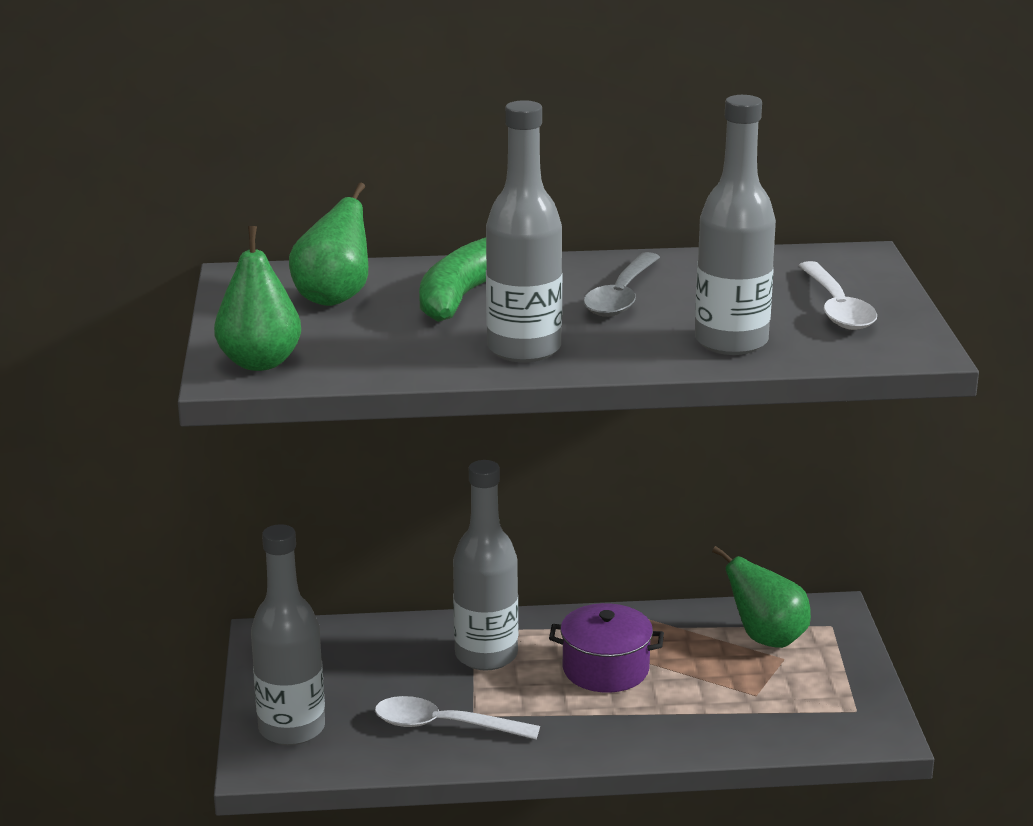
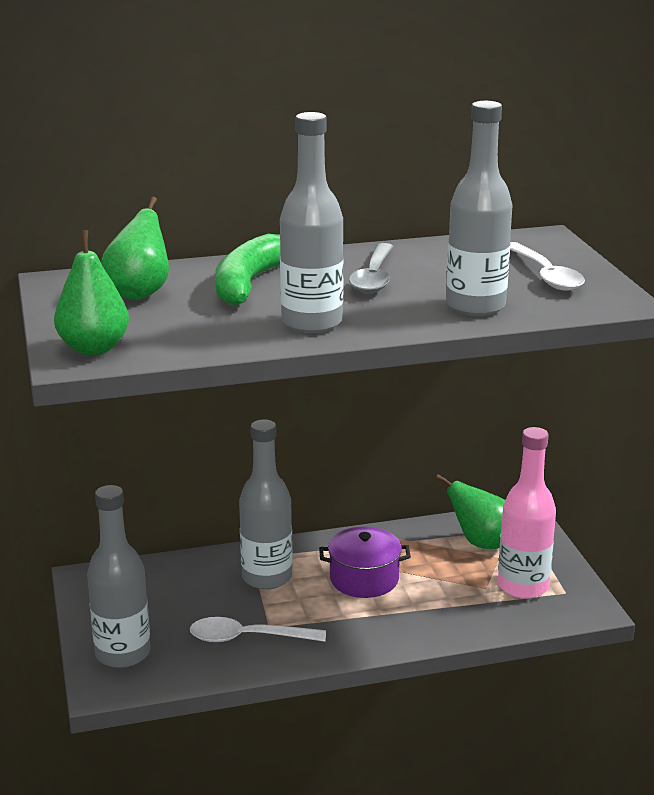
camera: 10 degrees left, 0 degrees up
none -> pink bottle [498,427,556,599]

